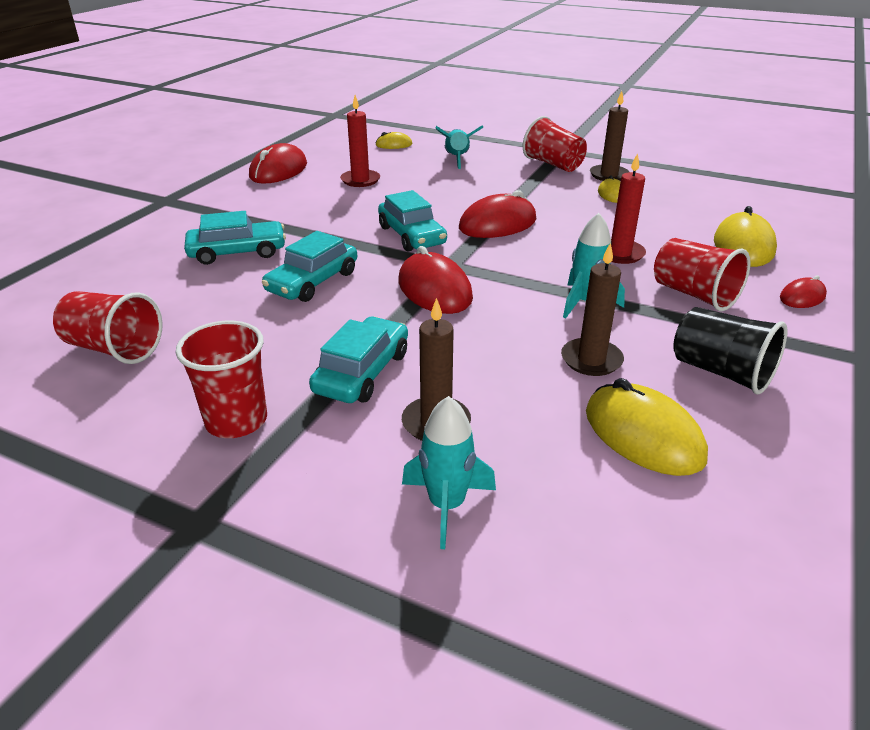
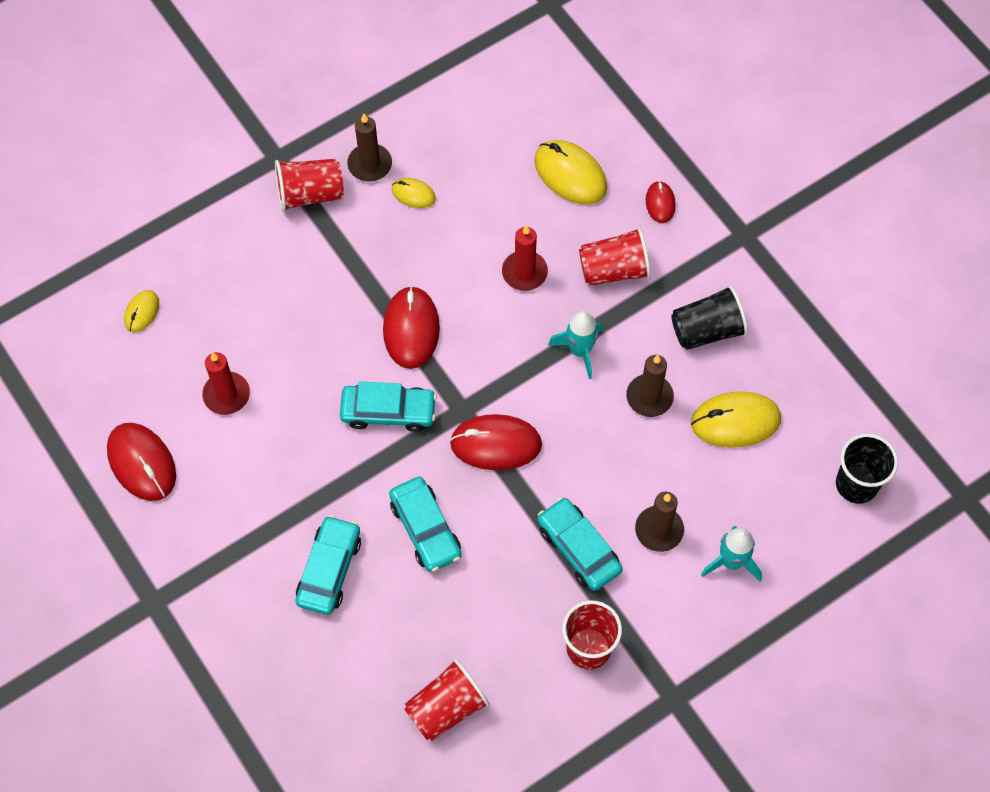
camera: 60 degrees left, 30 degrees up
turquoise rocket [436,125,483,169] -> none
none -> black cup [836,434,898,504]

